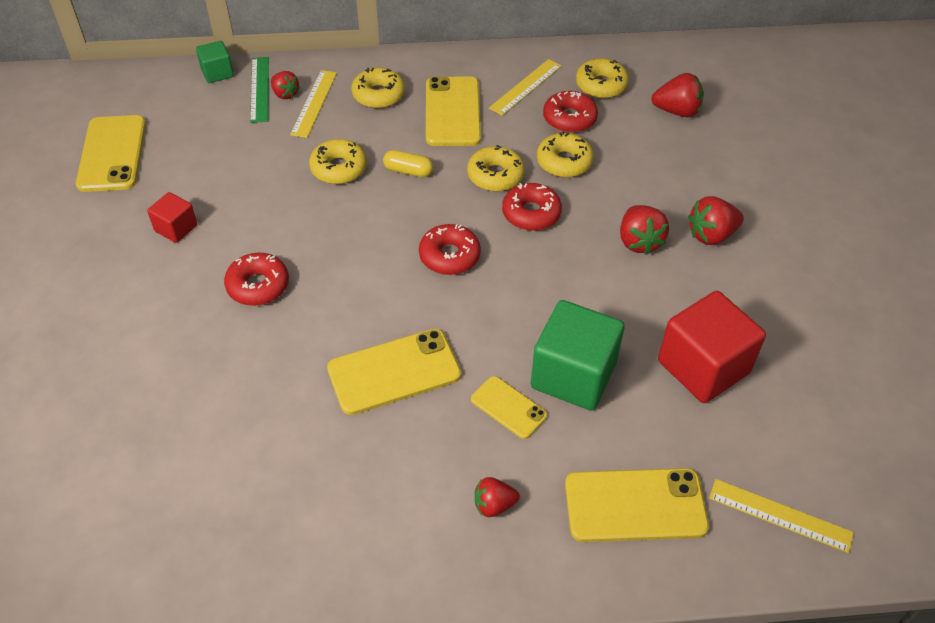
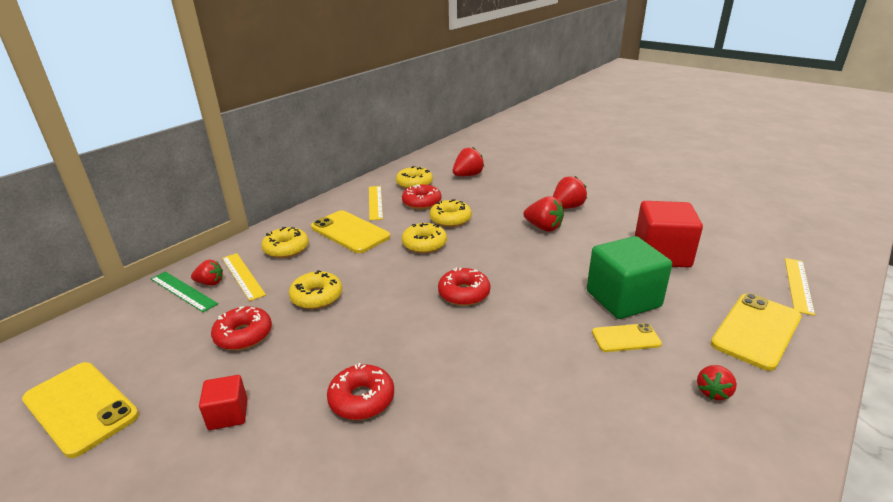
camera: 45 degrees left, 20 degrees down
green cube [196,41,234,83] -> none
yellow phone [327,329,461,415] -> none
yellow capsule [383,150,433,178] -> none
red donut [502,183,562,231] -> red donut moved to [211,306,272,350]
red strawberry [688,196,744,245] -> red strawberry turned 150 degrees counterclockwise [553,176,587,209]
yellow ruler [709,479,854,553] -> yellow ruler turned 45 degrees counterclockwise [785,258,815,316]

